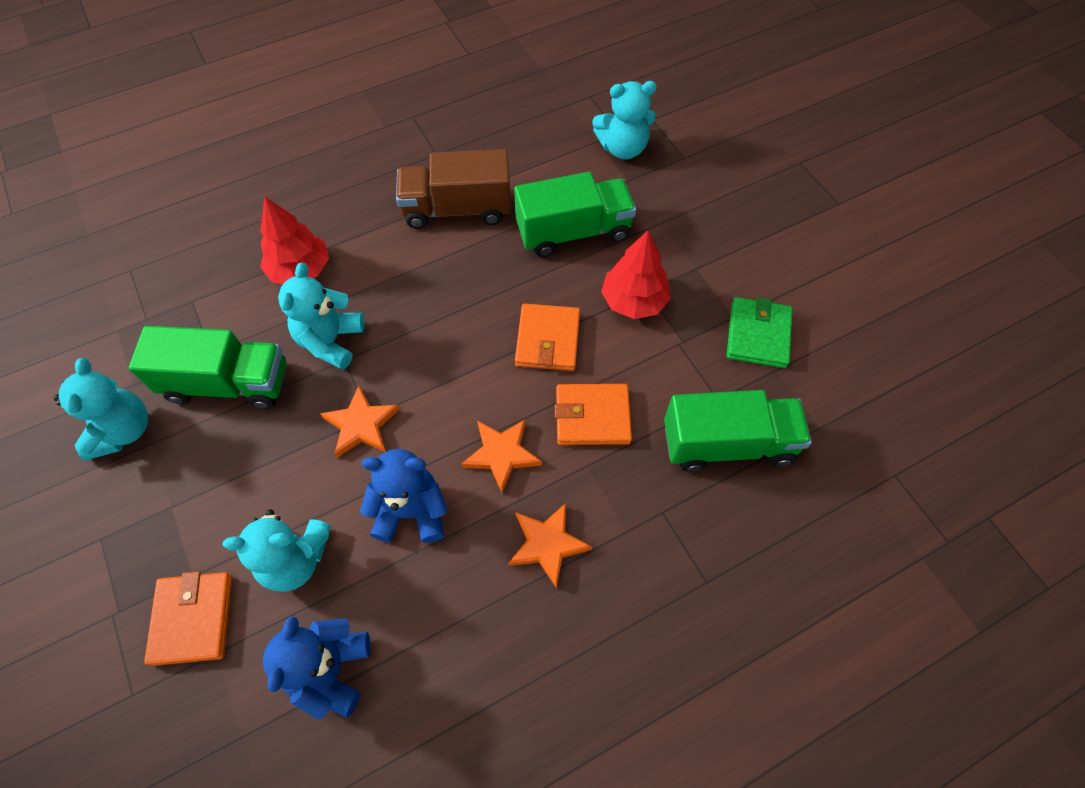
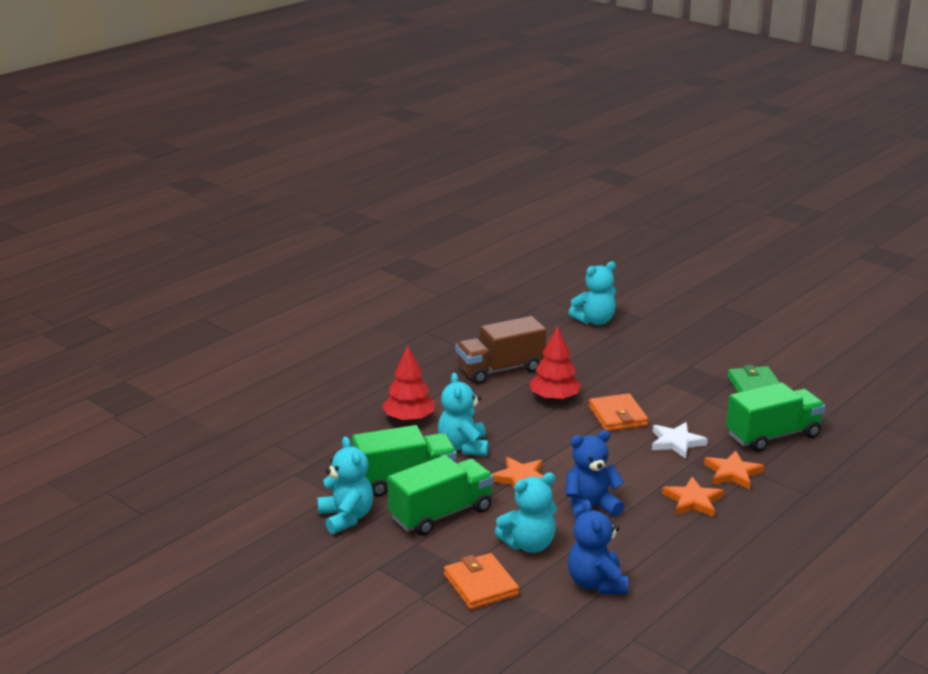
camera: 20 degrees left, 35 degrees down
orange star [461,419,542,494] -> orange star moved to [704,451,764,490]
green truck [514,172,636,257] -> green truck moved to [387,455,494,536]
orange wallet [555,384,632,445] -> white star [652,422,708,459]
red tree [601,231,671,319] -> red tree moved to [530,326,581,401]

